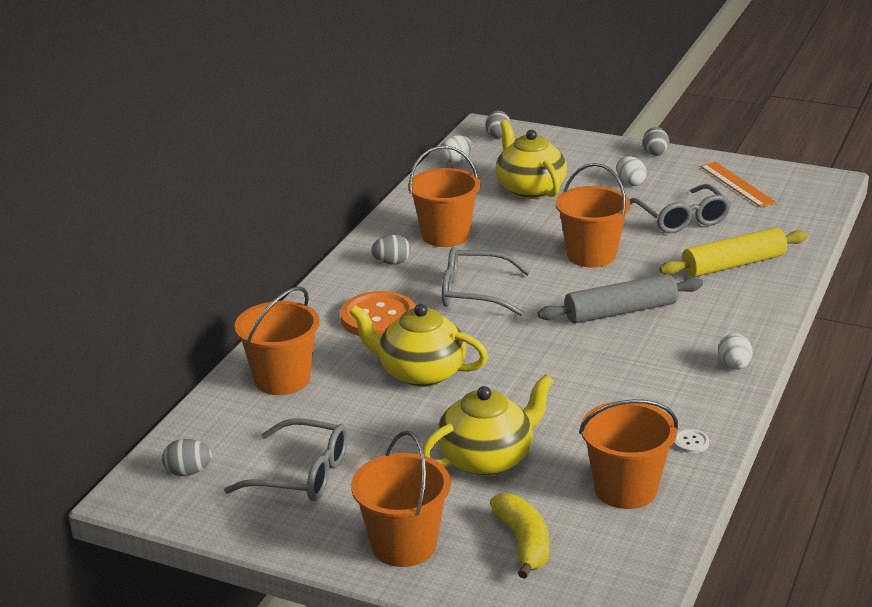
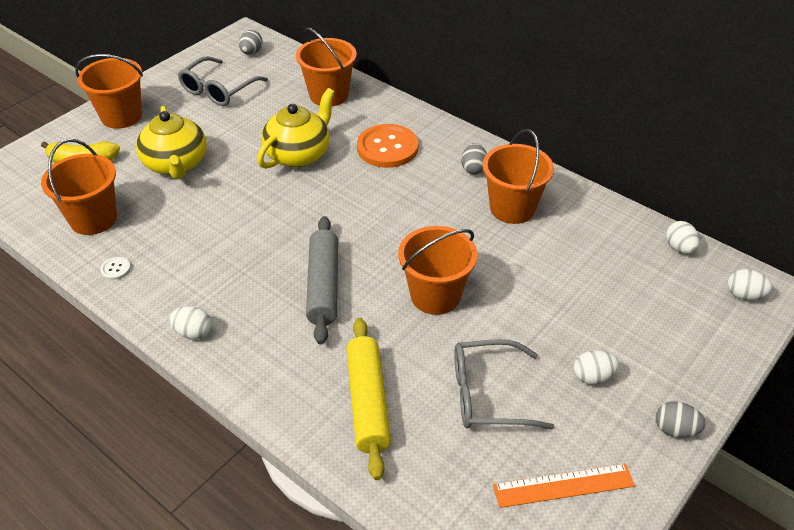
camera: 105 degrees right, 15 degrees up
grey glasses [442,247,530,316] -> none
grey egg [485,111,511,139] -> white egg [728,269,772,300]
yellow teapot [495,120,567,199] -> none

